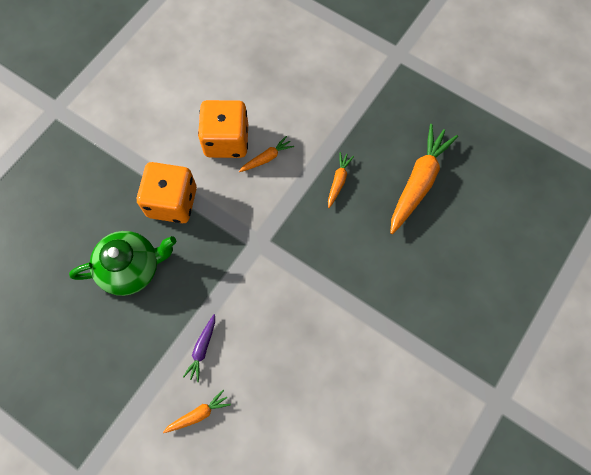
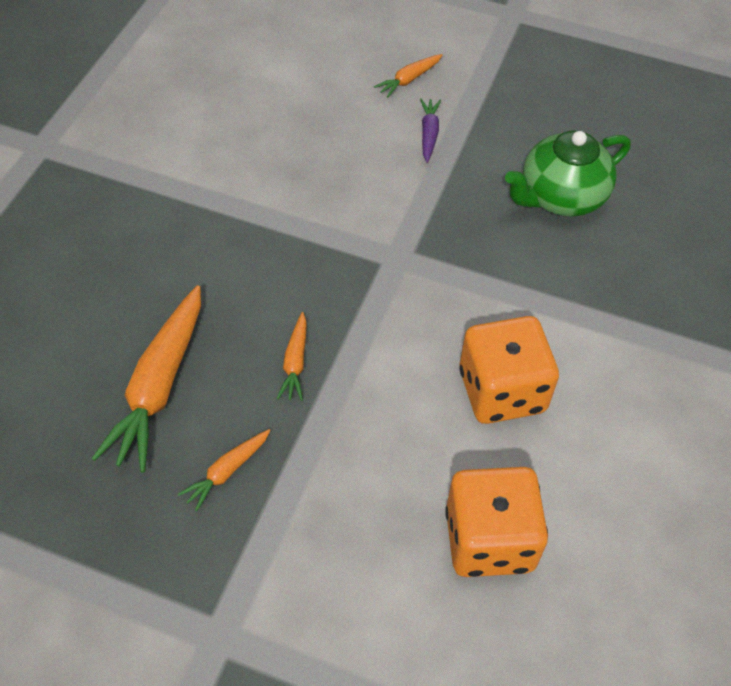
camera: 165 degrees right, 15 degrees down
orange dice [137,162,197,223] -> orange dice moved to [445,467,548,577]
orange carrot [239,136,294,172] -> orange carrot moved to [178,429,271,512]

